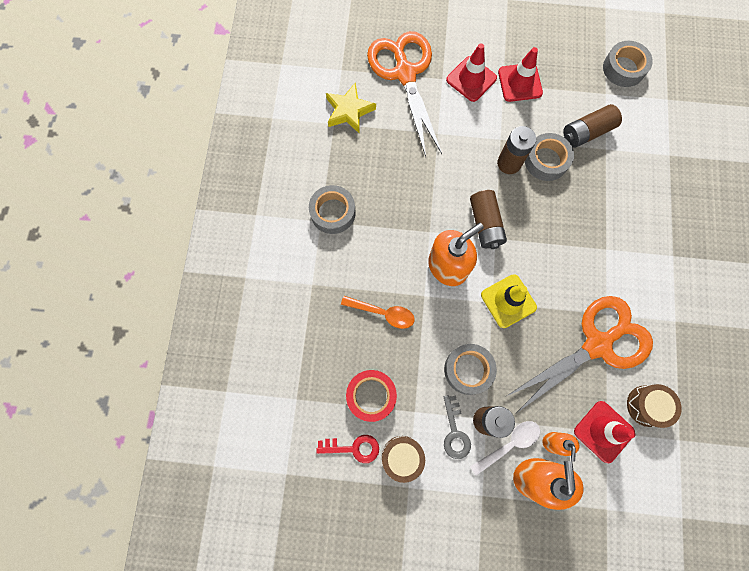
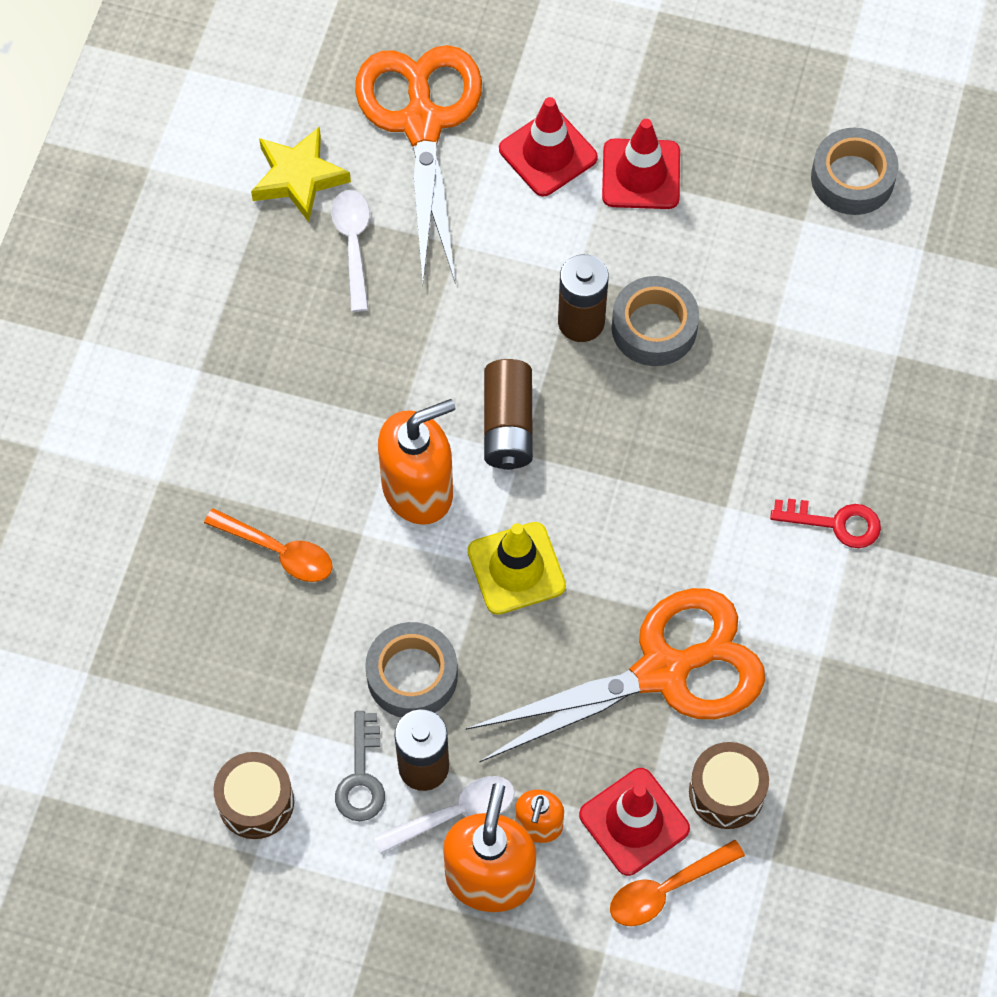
camera: 10 degrees right, 10 degrees down
grey tape [309,185,356,234] -> none
red key [316,435,379,463] -> red key moved to [770,499,881,548]
red tape [346,370,397,422] -> none
brown battery [563,104,622,148] -> none
none -> white spoon [331,190,370,312]
none -> orange spoon [610,840,745,926]

